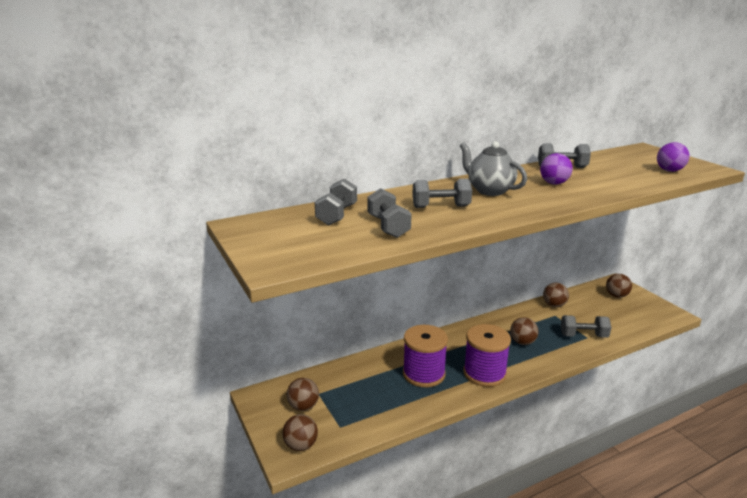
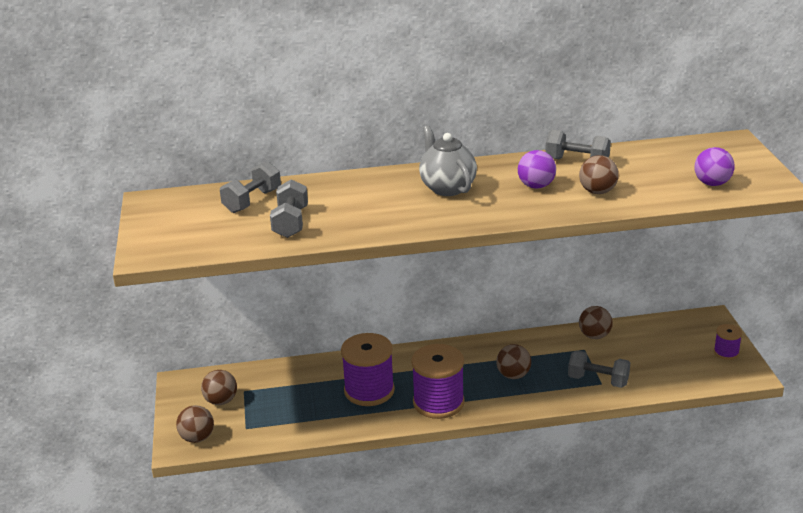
camera: 20 degrees right, 5 degrees up
grey dumbbell [412,179,472,208] -> none
brown ball [606,274,632,298] -> brown ball moved to [579,155,619,194]
none -> purple spool [714,324,742,360]

